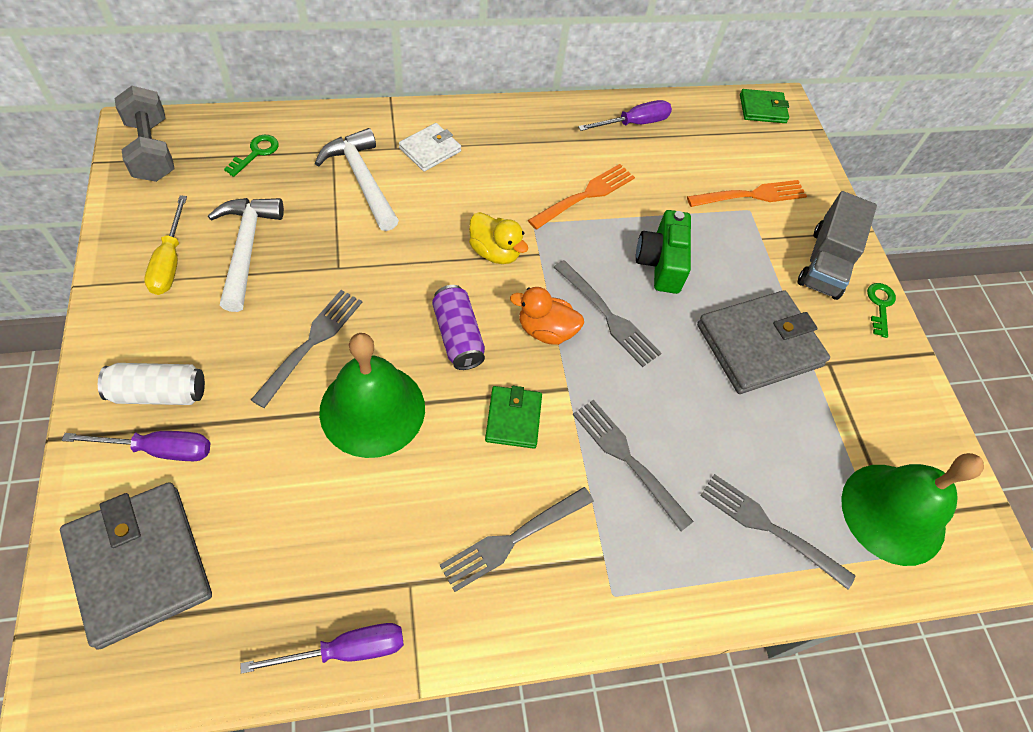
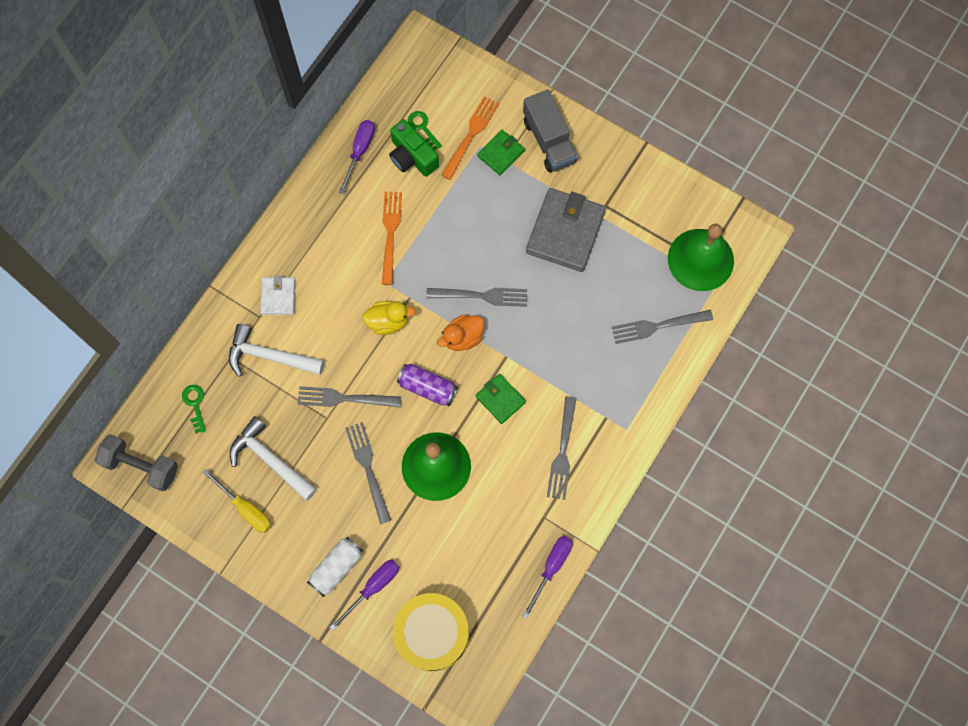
camera: 40 degrees left, 15 degrees up
grey wallet [60,482,212,650] -> yellow drum [393,593,469,671]
grey fork [573,400,694,531] -> grey fork moved to [298,386,401,408]
green camera [636,210,691,294] -> green camera moved to [389,119,439,177]
green wallet [740,89,789,123] -> green wallet moved to [477,130,525,175]
green key [867,283,896,338] -> green key moved to [408,111,442,150]

